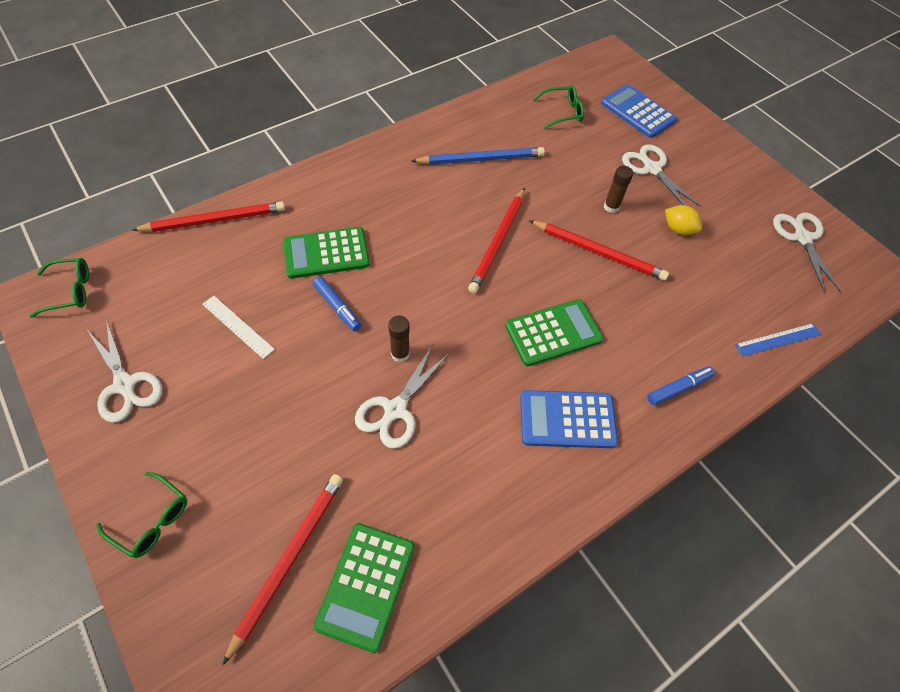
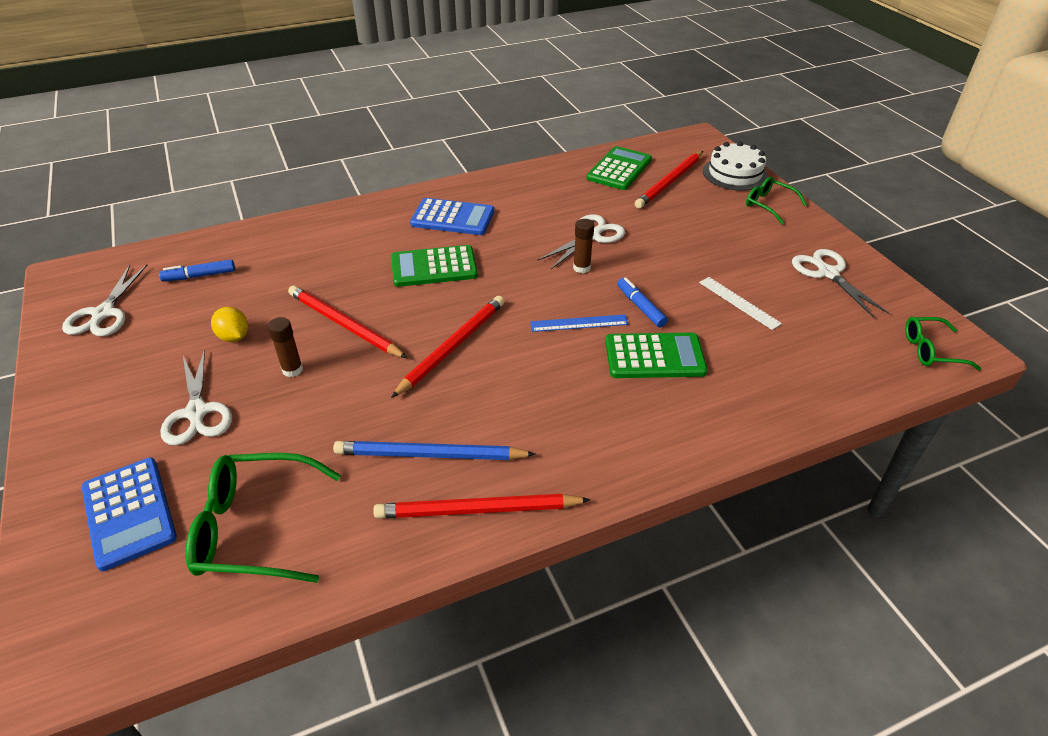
camera: 165 degrees left, 15 degrees down
red pencil [132,202,285,232] -> red pencil moved to [373,494,590,518]
green glasses [533,86,584,129] -> green glasses [185,453,341,583], size x1.68
blue marker [647,366,715,405] -> blue marker moved to [159,259,235,281]
blue ruler [735,323,821,356] -> blue ruler moved to [530,315,628,332]
none -> white cake [703,141,768,191]

